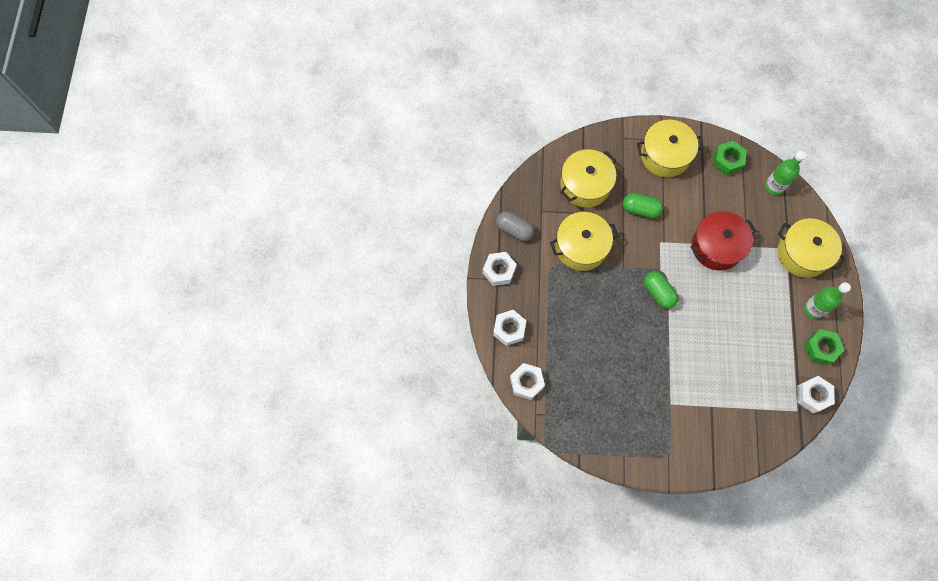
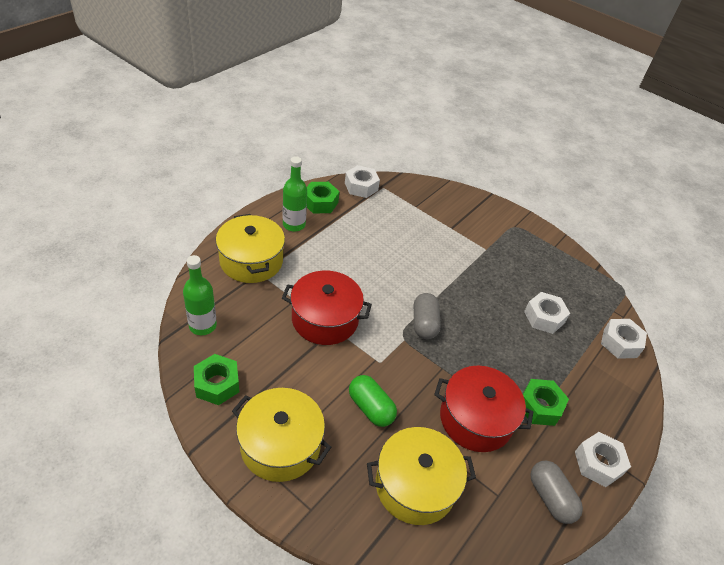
camera: 150 degrees left, 25 degrees down
white nut [493,310,527,346] -> white nut moved to [524,292,570,334]
yellow pot [550,212,619,271] -> red pot [434,366,533,452]
green capsule [644,271,679,309] -> grey capsule [414,293,441,339]
none -> green nut [523,379,569,426]

